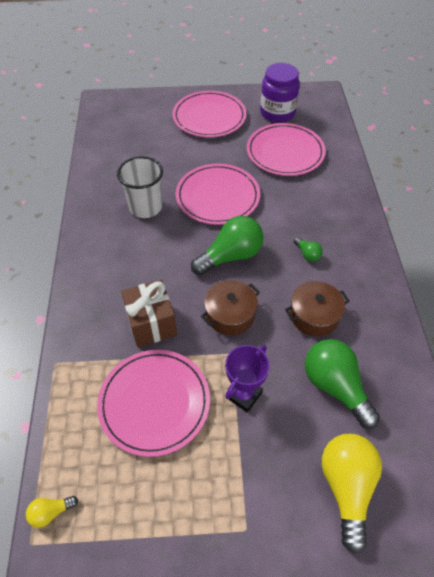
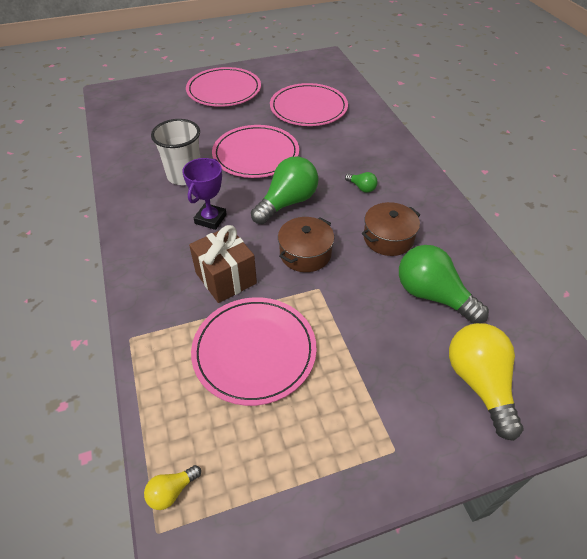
camera: 15 degrees left, 5 degrees down
purple trophy [225,345,270,413] -> purple trophy moved to [182,158,227,230]
purple jar [260,63,300,123] -> none

